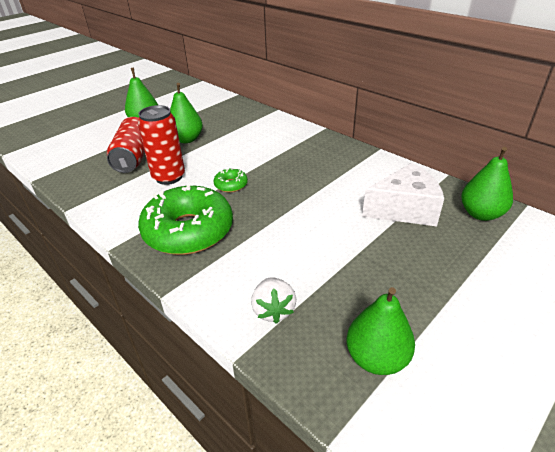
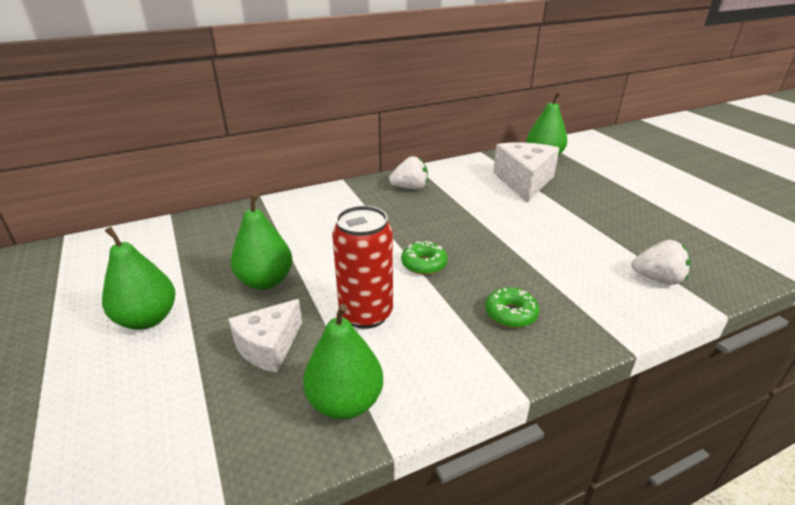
camera: 70 degrees left, 5 degrees down
red can [107,117,145,173] -> white cheese [228,299,302,373]
green donut [138,185,233,255] -> green donut [485,287,539,328], size x0.42
green pear [347,287,415,375] -> green pear moved to [303,304,383,419]
none -> white strawberry [389,156,428,190]

